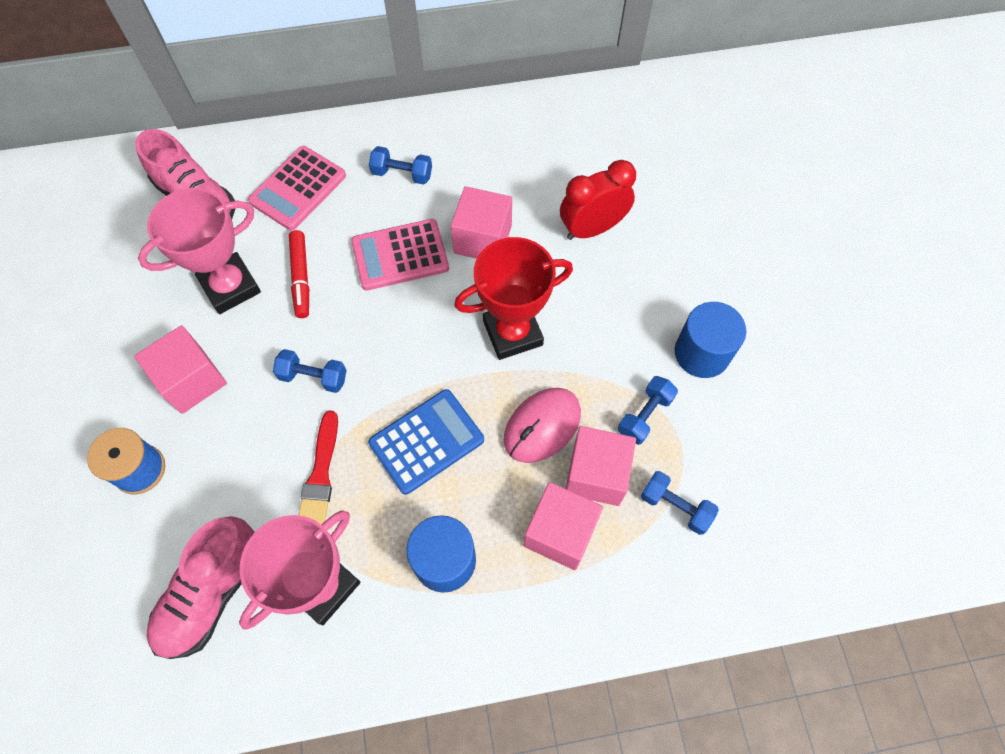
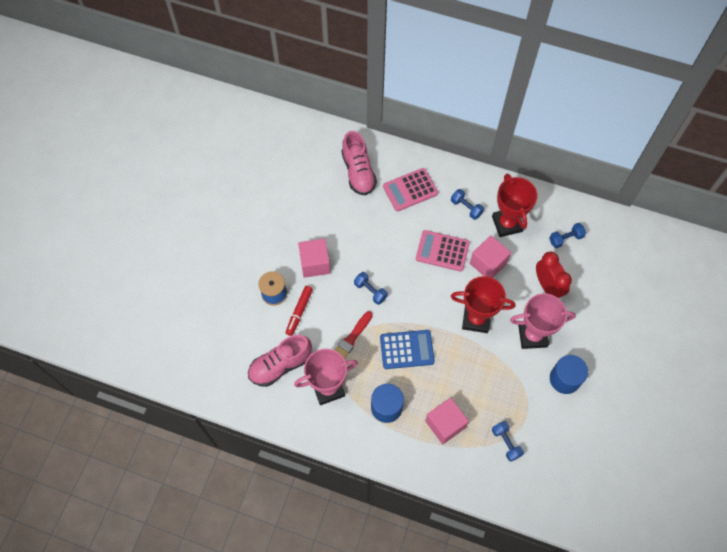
camera: 30 degrees right, 0 degrees up
pink trophy [138,188,261,314] -> pink trophy moved to [510,293,576,349]
red marker [289,230,309,318] -> red marker moved to [286,286,313,336]
pink mouse [504,388,581,463] -> none
red clock [560,160,636,240] -> red clock turned 60 degrees clockwise [536,252,572,298]
pink cube [566,426,636,506] -> none
blue dumbbell [618,376,678,445] -> blue dumbbell moved to [549,223,586,248]
none -> red trophy [492,174,537,237]

